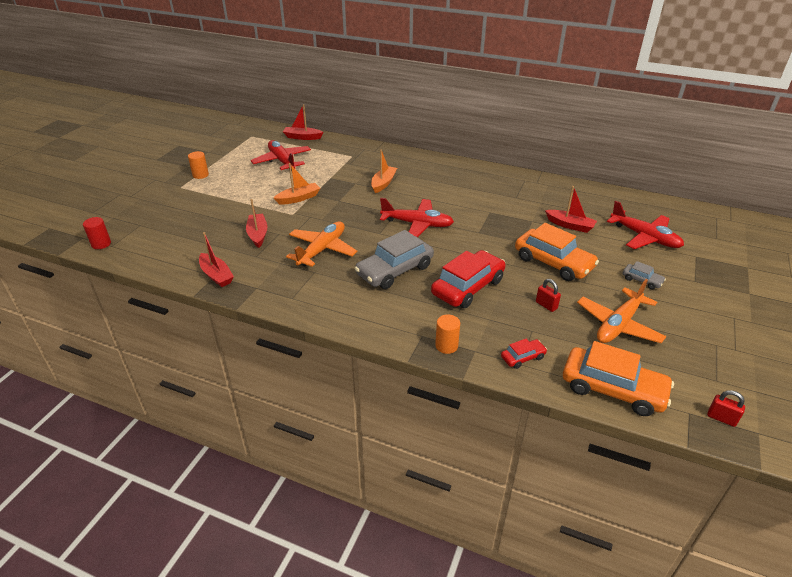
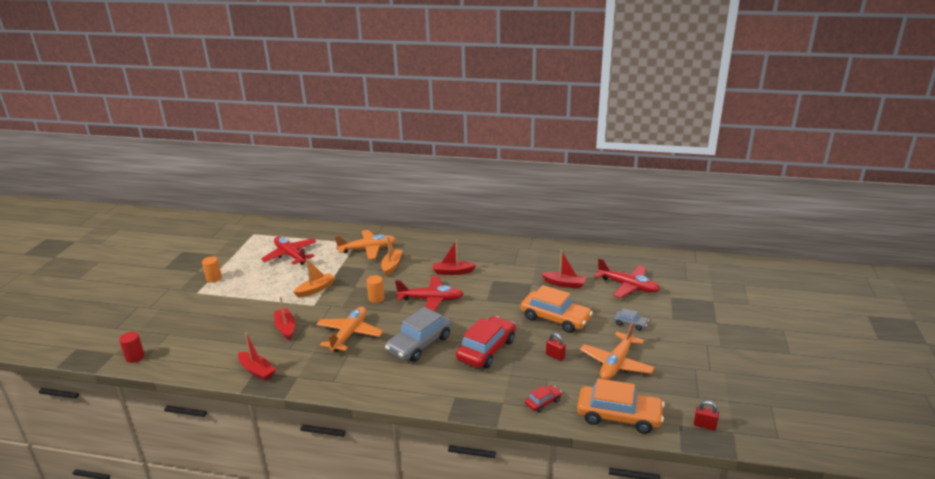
camera: 10 degrees left, 10 degrees down
red boat [283,104,323,140] -> red boat moved to [433,240,476,275]
orange cylinder [435,314,460,354] -> orange cylinder moved to [366,275,385,303]
none -> orange plane [335,230,396,259]

